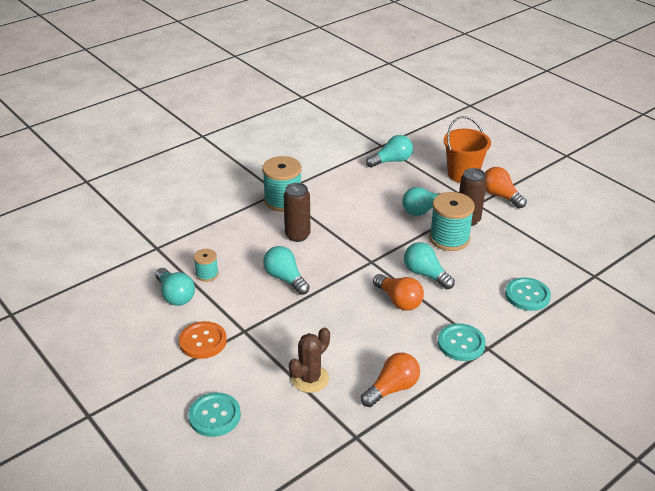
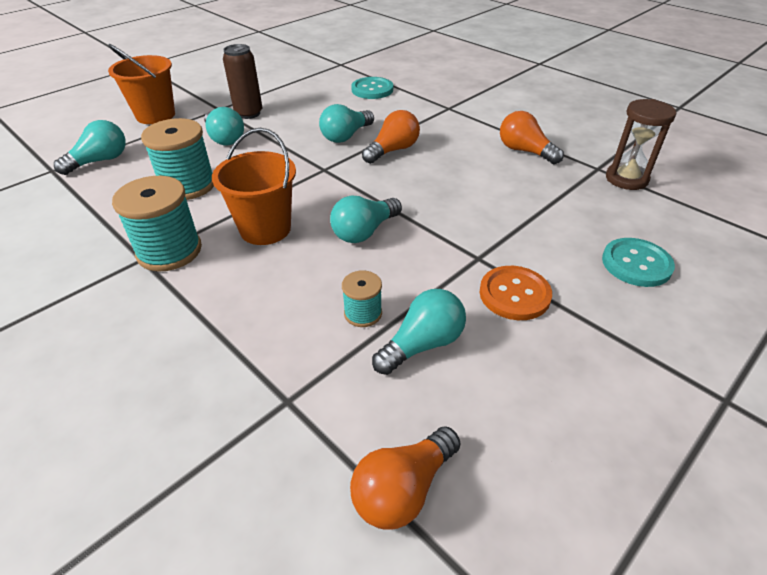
camera: 95 degrees left, 5 degrees up
brown can [284,183,311,242] -> orange bucket [212,128,296,245]
brown cactus [289,327,330,393] -> none
turquoise light bulb [366,135,413,167] -> turquoise light bulb turned 75 degrees clockwise [54,120,126,175]
turquoise spool [429,192,475,251] -> turquoise spool moved to [141,118,214,200]
turquoise button [438,323,486,361] -> none
orange light bulb [485,167,527,208] -> orange light bulb moved to [350,426,460,530]
none -> brown hourglass [606,99,676,190]

